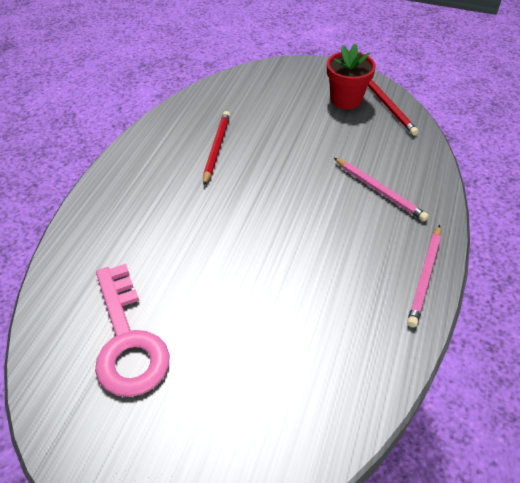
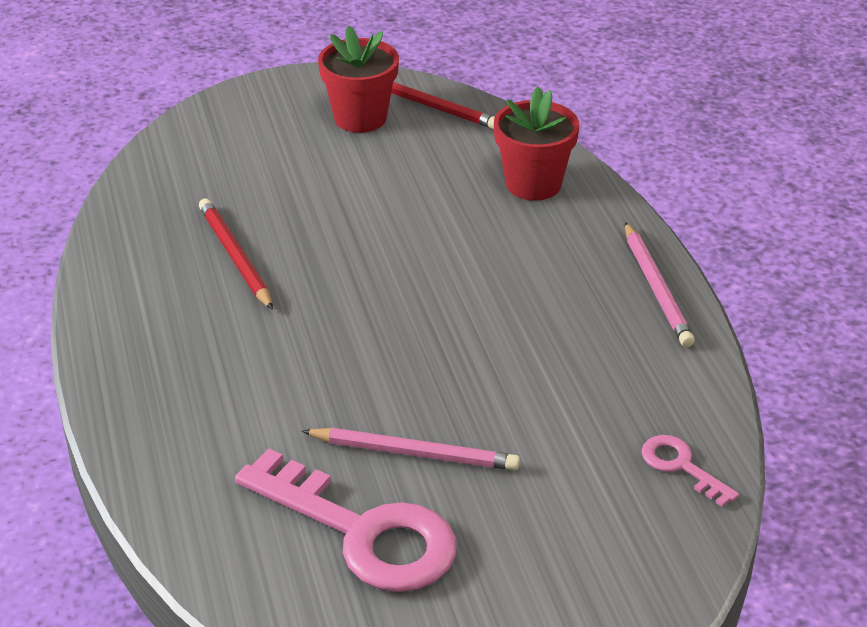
camera: 35 degrees left, 10 degrees down
pink pencil [334,158,429,221] -> pink pencil moved to [301,428,520,470]
none -> red flower pot [494,87,579,201]
none -> pink key [641,435,739,507]

